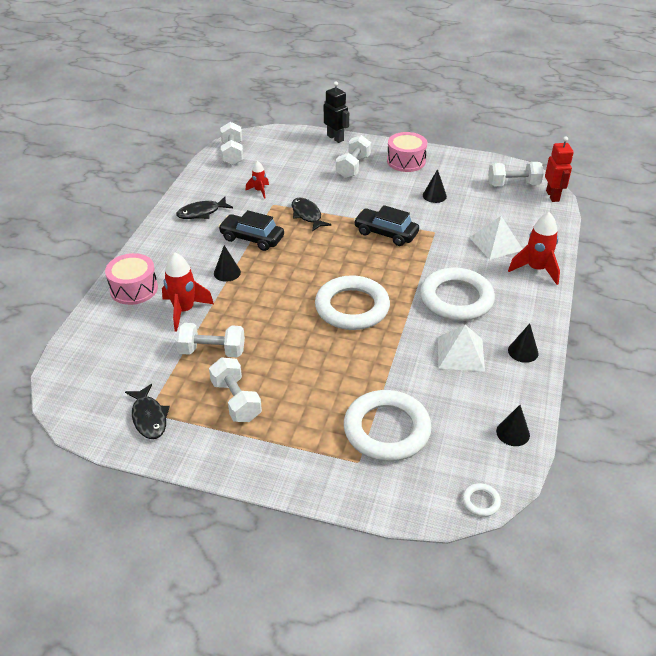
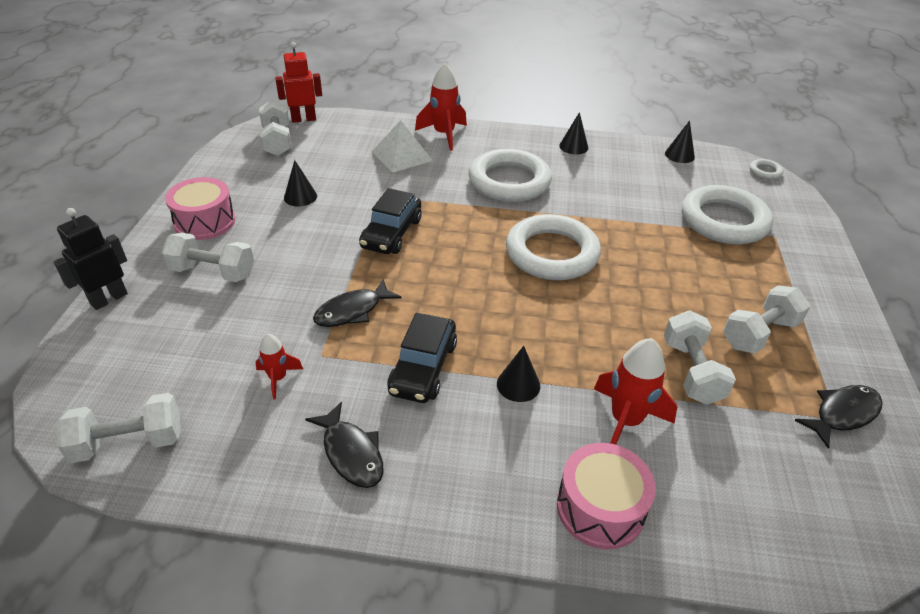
camera: 100 degrees left, 0 degrees up
white pyramid [438,325,485,371] -> none

